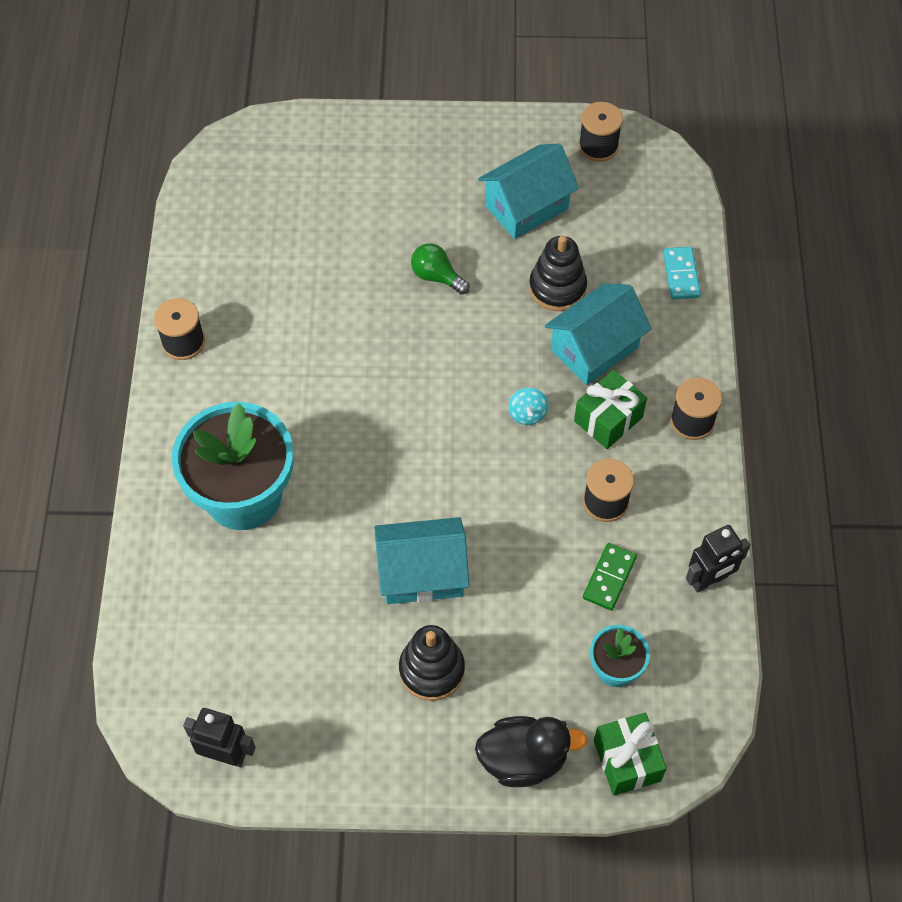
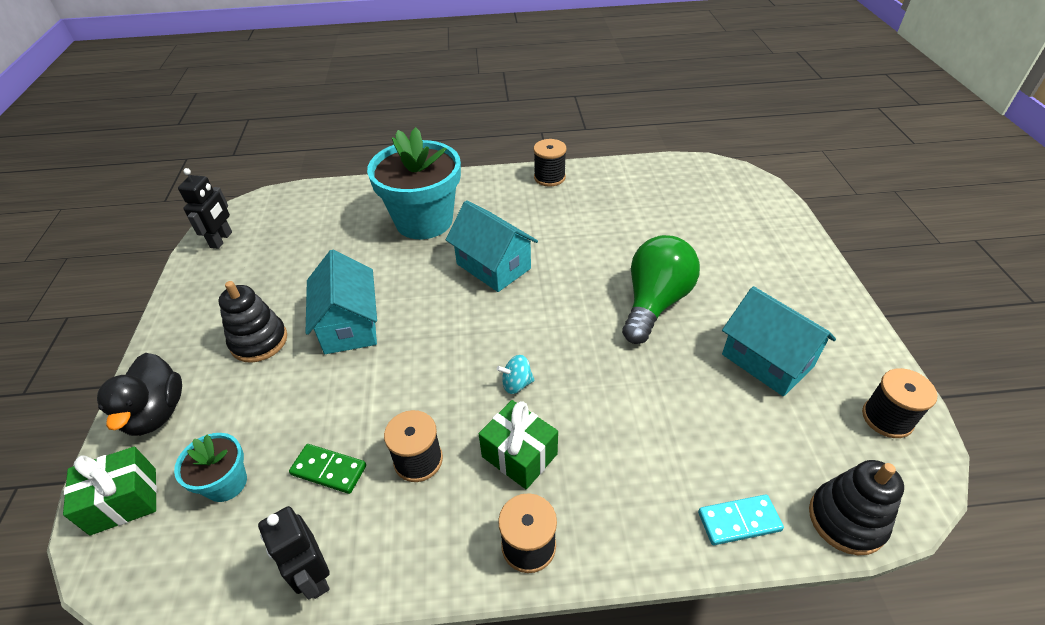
camera: 85 degrees right, 15 degrees down
green light bulb [411,243,470,295] -> green light bulb [622,235,700,344], size x1.90
black stacking toy [529,236,587,311] -> black stacking toy moved to [809,460,904,555]
turquoise house [544,283,652,385] -> turquoise house moved to [446,200,538,292]

